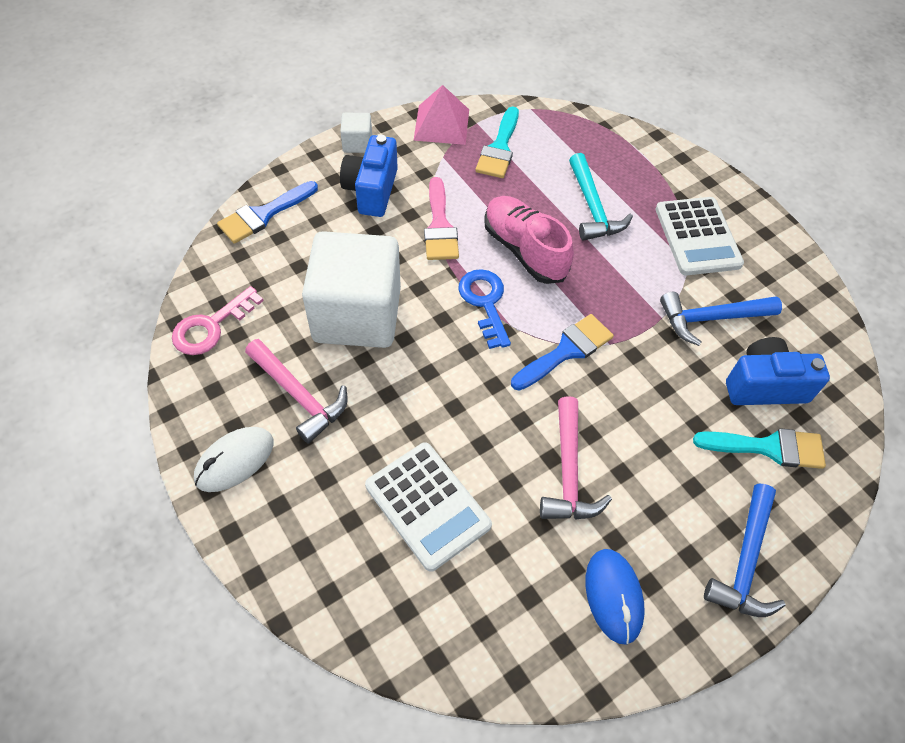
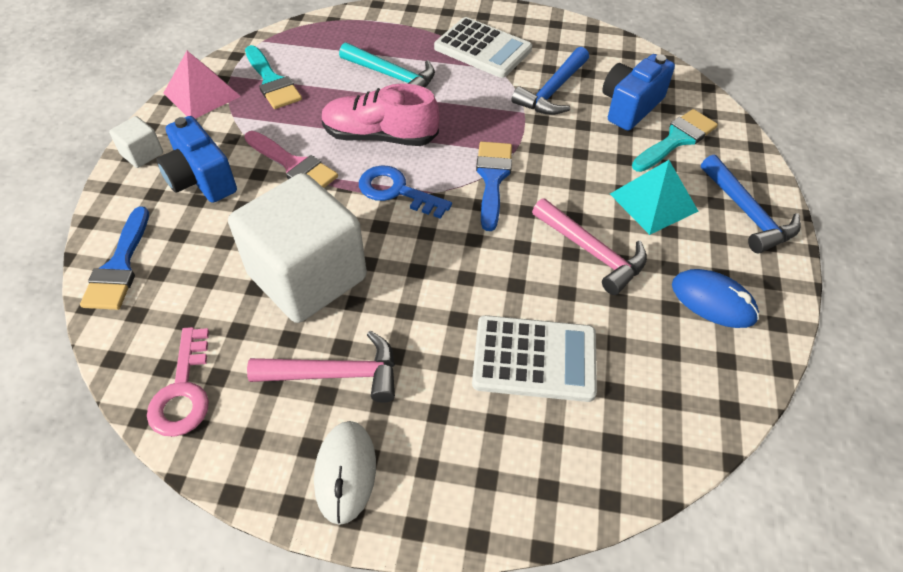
camera: 45 degrees left, 5 degrees down
none -> turquoise pyramid [610,160,699,235]

